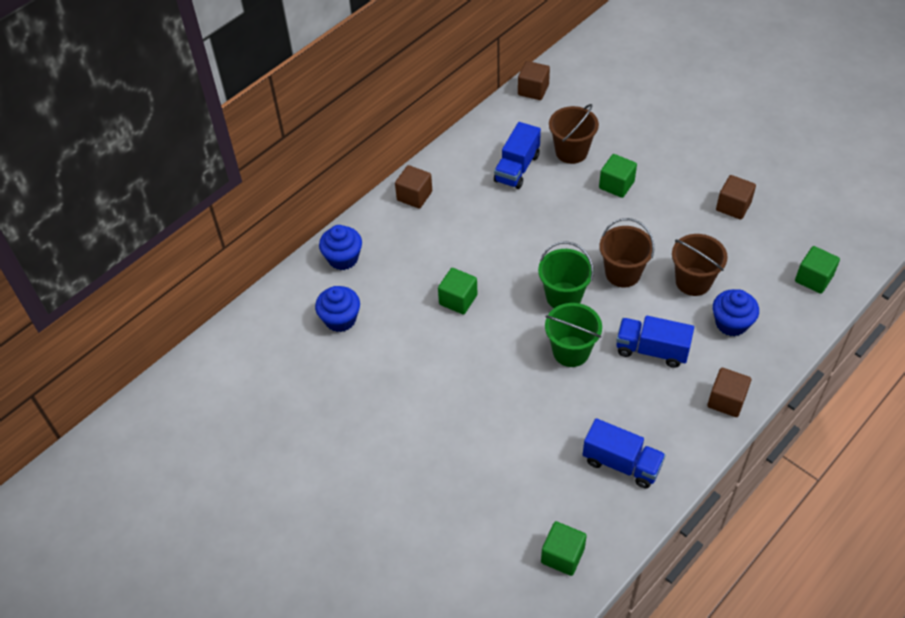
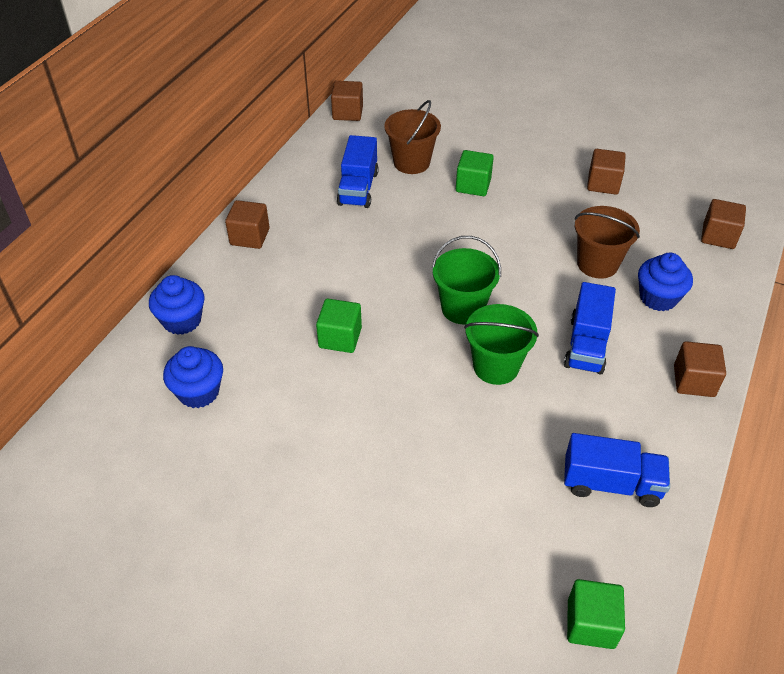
camera: 20 degrees left, 5 degrees down
brown bucket [600,218,654,287] -> none
blue truck [616,316,694,368] -> blue truck turned 75 degrees counterclockwise [564,282,616,375]
green cube [795,246,840,294] -> brown cube [701,199,746,249]

